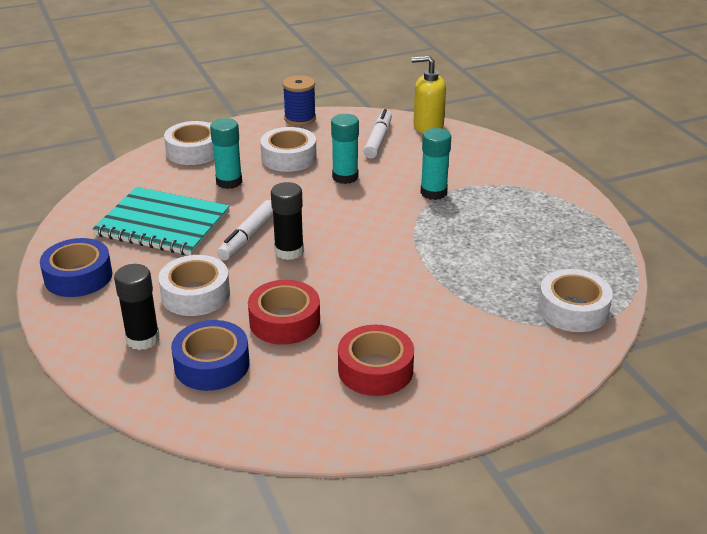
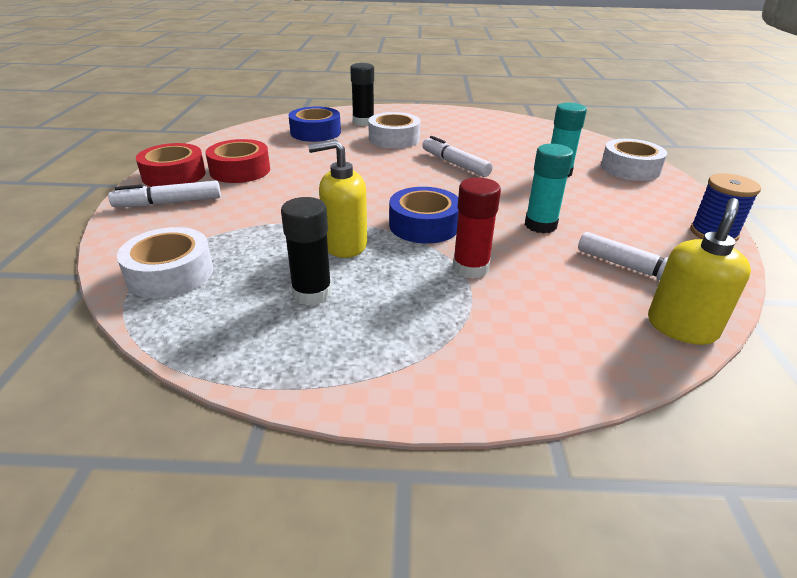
camera: 115 degrees right, 0 degrees up
blue tape [40,238,112,297] -> blue tape moved to [389,187,459,243]
turquoise notebook [92,187,230,255] -> none
red tape [248,280,320,345] -> red tape moved to [136,143,206,187]
white tape [260,127,317,172] -> none
black glue stick [271,182,304,260] -> black glue stick moved to [281,197,332,306]
turquoise glue stick [420,128,451,200] -> red glue stick [452,177,501,279]
none -> white marker [108,181,221,207]
none -> yellow soap dispenser [308,139,367,258]

